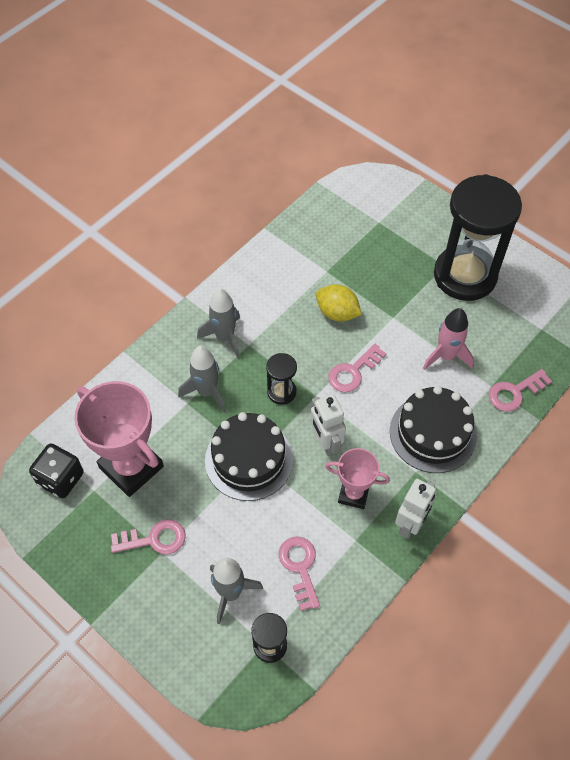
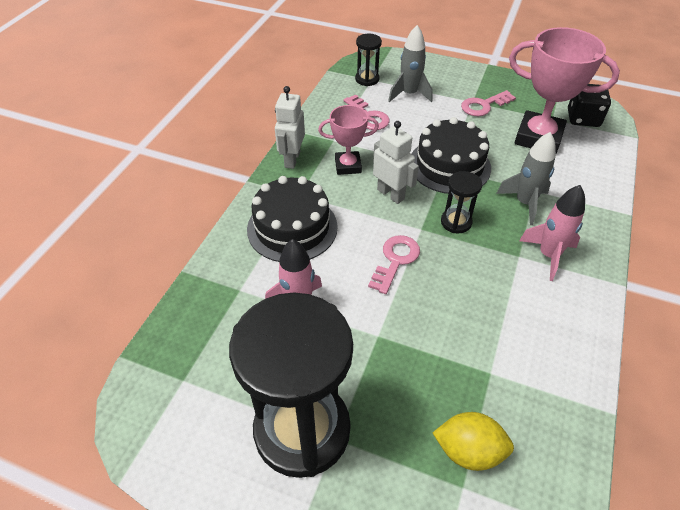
camera: 160 degrees right, 10 degrees down
grey rocket [197,289,240,359] -> pink rocket [519,185,585,281]
yellow lemon [316,284,362,322] -> yellow lemon moved to [433,412,514,471]
pink key [489,369,552,412] -> none

